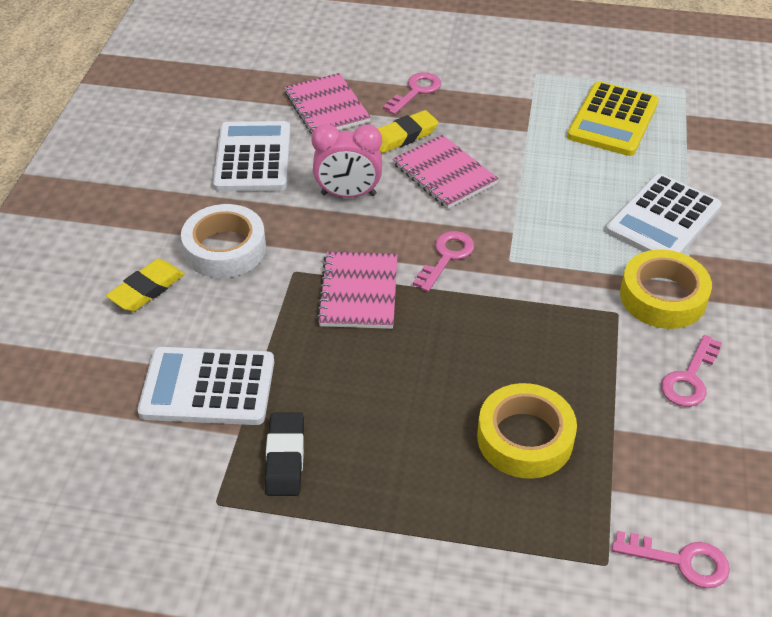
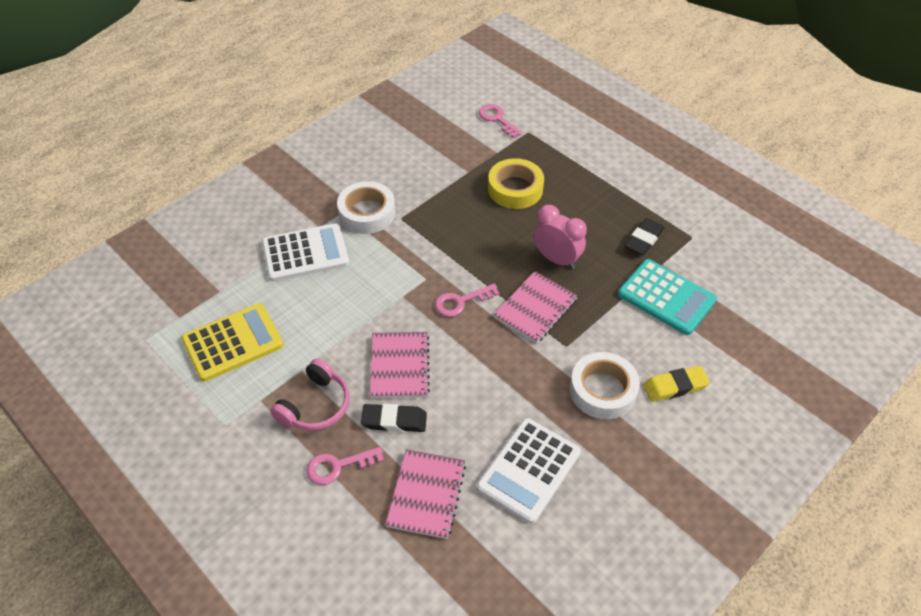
camera: 145 degrees left, 5 degrees up
white calculator [138,347,274,425] -> turquoise calculator [618,259,717,335]
pink clock [311,124,382,198] -> pink clock moved to [533,205,587,269]
yellow eraser [378,110,438,153] -> black eraser [361,404,427,432]
yellow tape [620,250,712,329] -> white tape [337,181,395,234]
pink key [661,335,722,407] -> none
none -> pink headphones [270,358,350,431]

